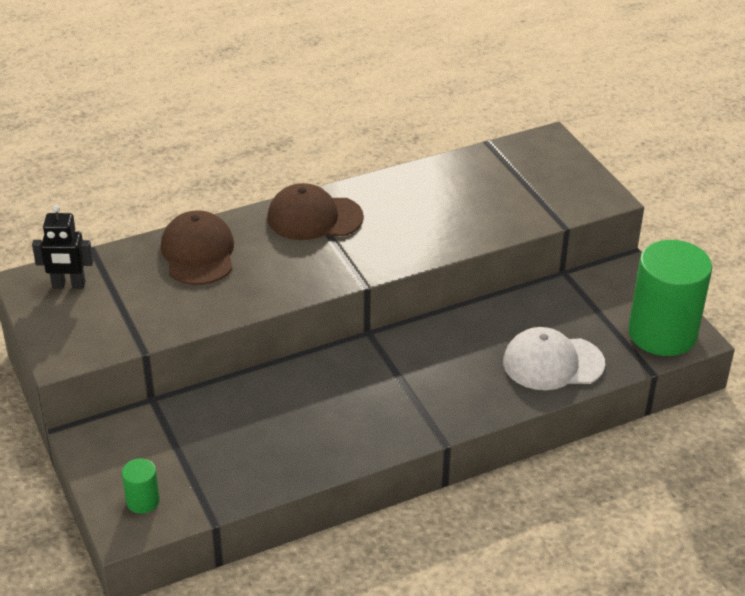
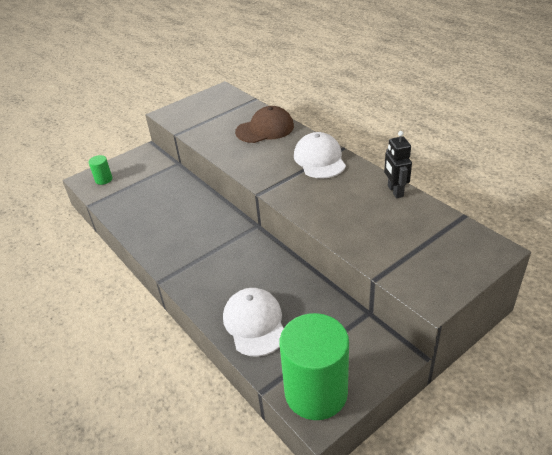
camera: 80 degrees right, 0 degrees up
black robot [32,205,93,289] -> black robot moved to [384,131,412,198]
brown cap [267,183,364,240] -> white cap [294,132,346,178]

